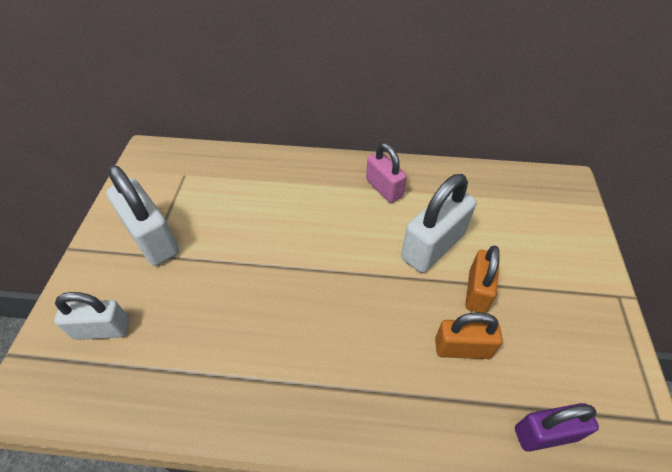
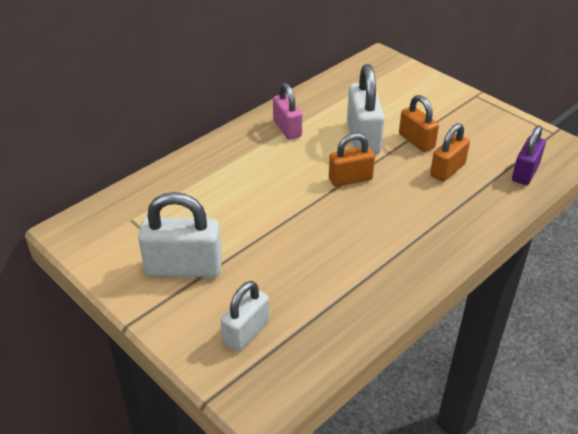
camera: 50 degrees left, 10 degrees down
pink padlock [366,143,407,203] -> pink padlock turned 60 degrees clockwise [273,83,302,140]
none -> orange padlock [329,133,375,186]

